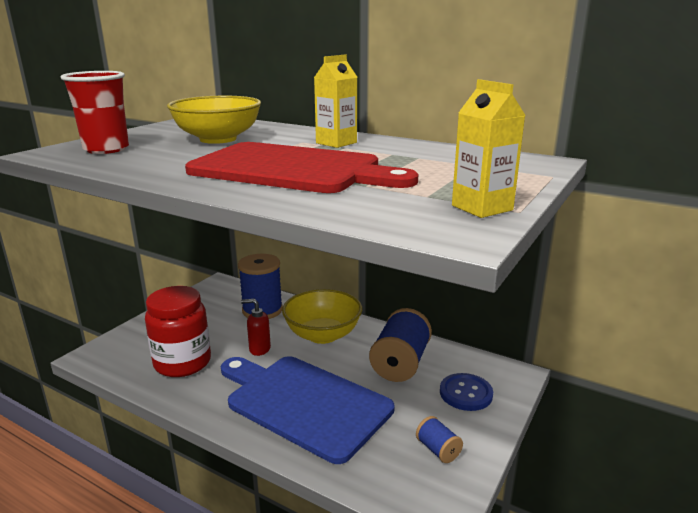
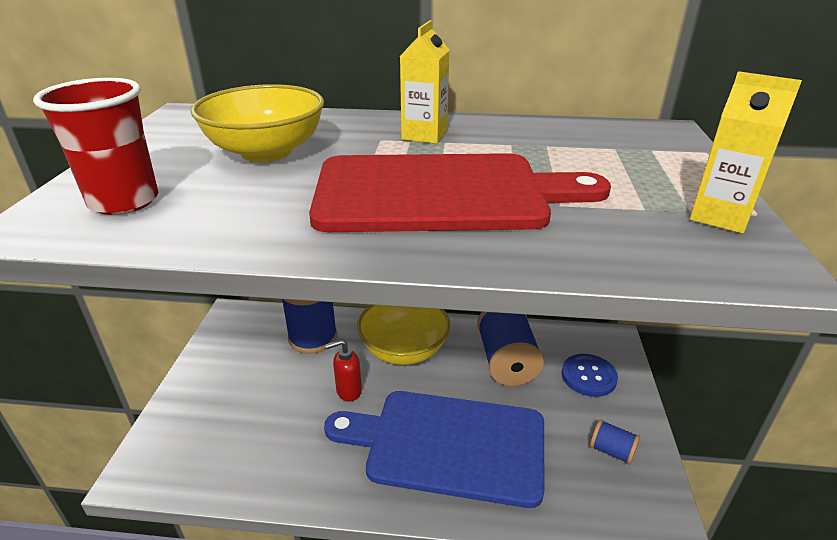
camera: 25 degrees left, 10 degrees up
red jar [145,286,211,377] -> none

